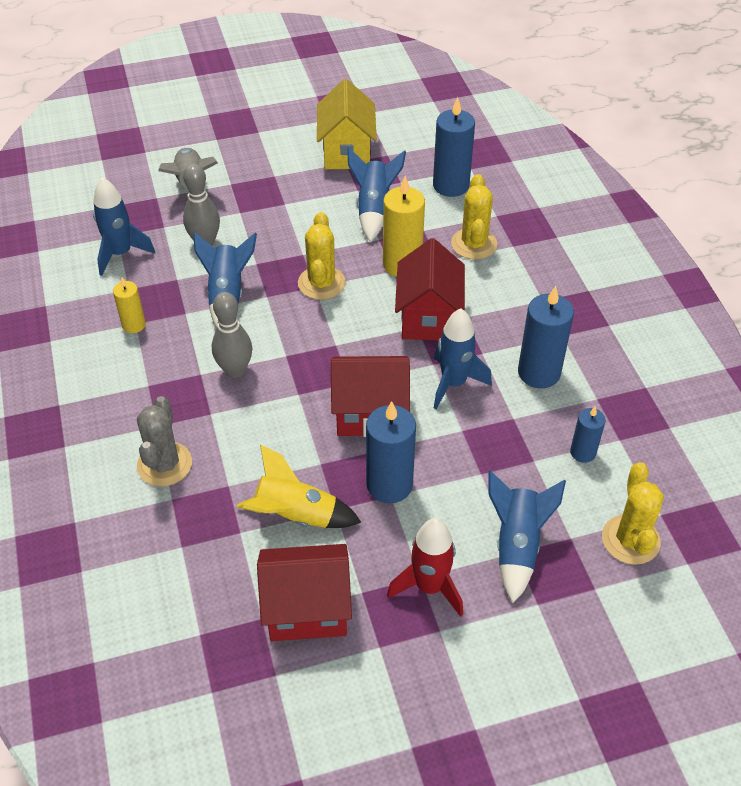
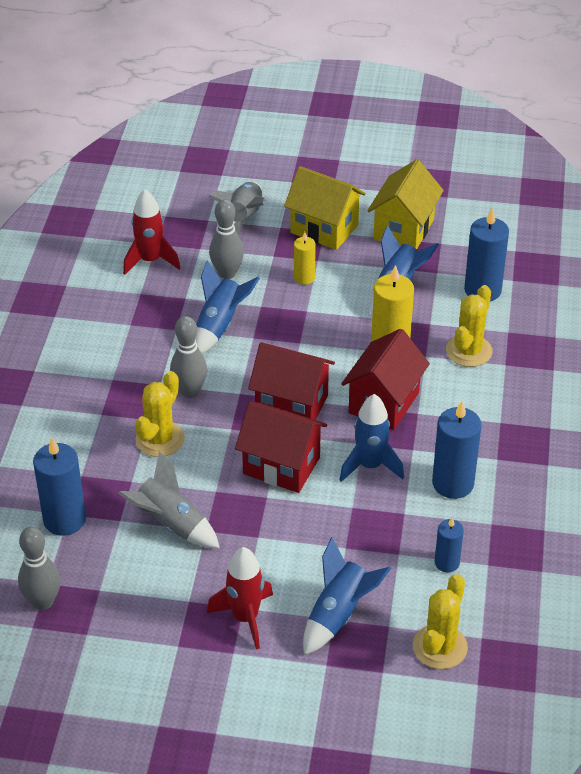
camera: 25 degrees right, 5 degrees down
blue rocket [93,177,155,276] -> red rocket [123,189,180,275]
yellow candle [113,277,146,333] -> yellow candle moved to [294,232,316,285]
grey cactus [137,396,192,486] -> none
yellow rocket [237,444,361,528] -> grey rocket [118,451,220,548]
red house [257,544,352,641] -> red house moved to [248,342,335,420]
yellow cactus [298,212,346,300] -> yellow cactus moved to [135,371,185,457]
blue candle [366,401,416,503] -> blue candle moved to [33,438,86,536]
none -> grey bowling pin [18,527,60,610]
none -> yellow house [284,166,366,250]

